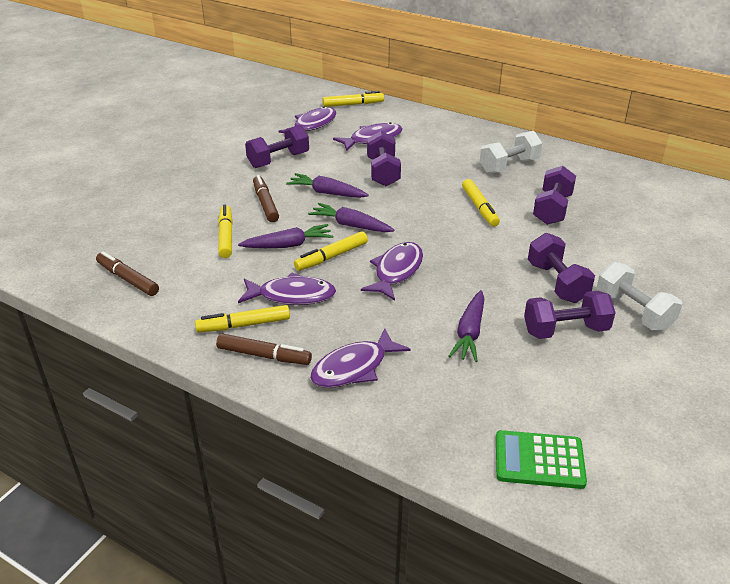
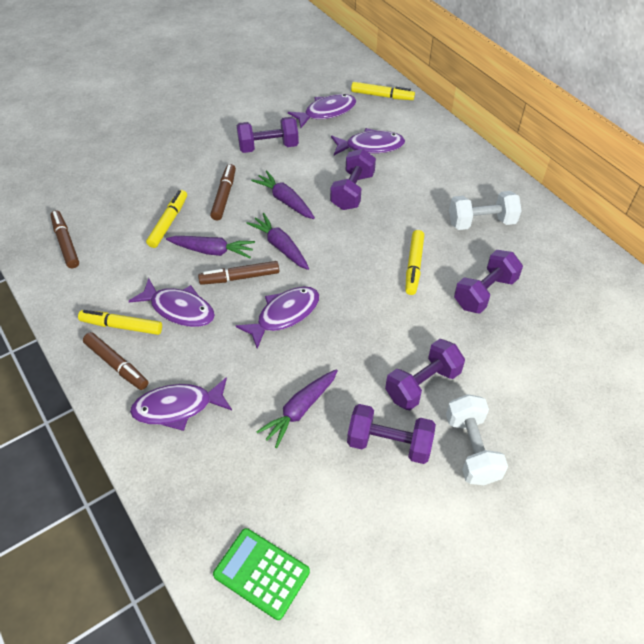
camera: 25 degrees right, 15 degrees up
yellow marker [294,231,368,271] -> brown marker [198,261,279,285]
purple dumbbell [528,233,595,303] -> purple dumbbell turned 45 degrees clockwise [385,339,465,410]

